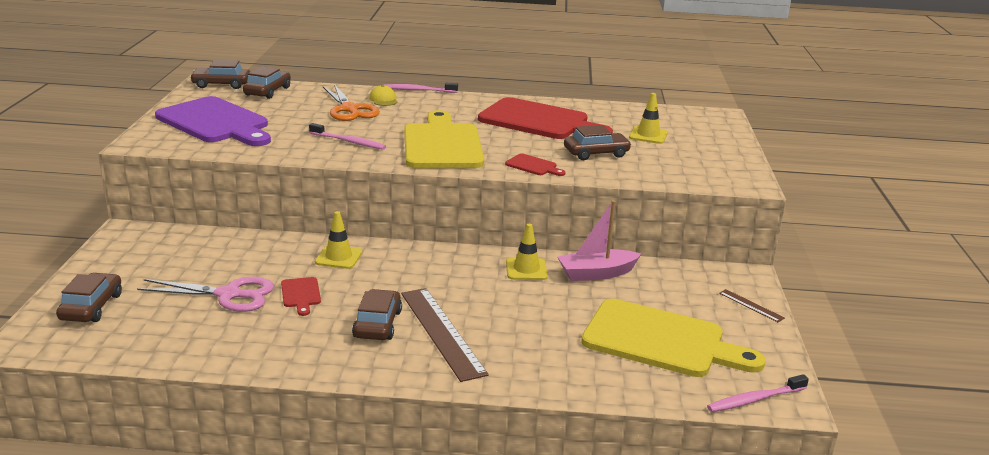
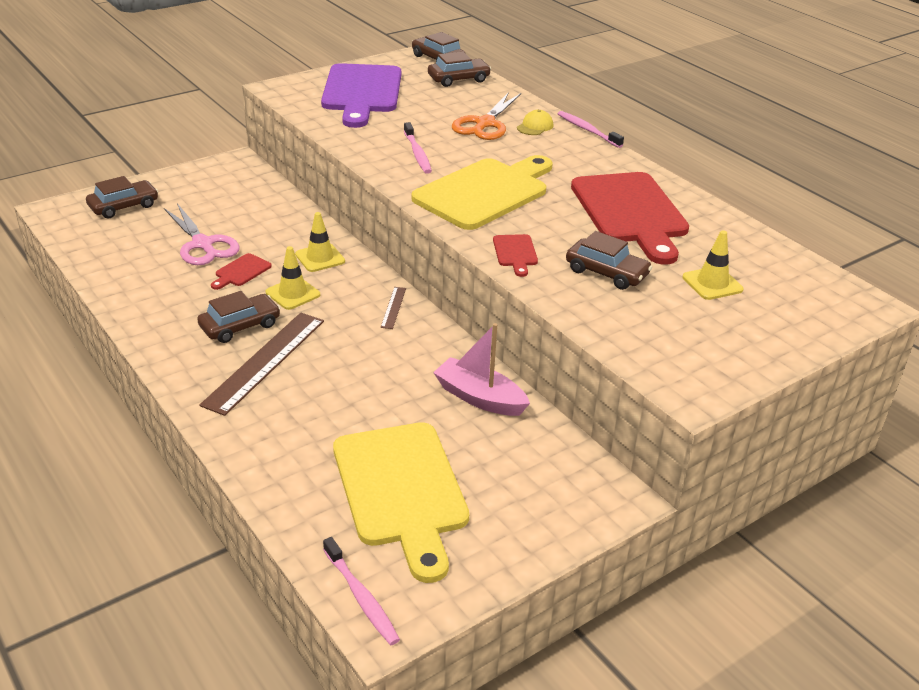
camera: 50 degrees right, 10 degrees up
yellow traffic cone [506,224,548,280] -> yellow traffic cone moved to [266,246,320,310]
pink toothbrush [707,374,809,412] -> pink toothbrush turned 150 degrees counterclockwise [323,537,400,645]
brown ruler [719,289,785,322] -> brown ruler moved to [381,287,406,329]

